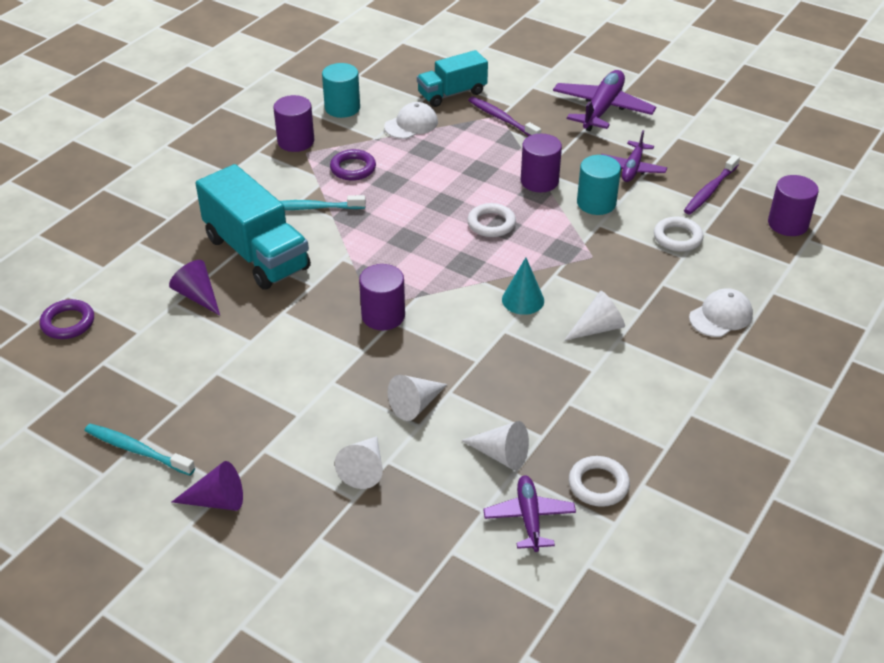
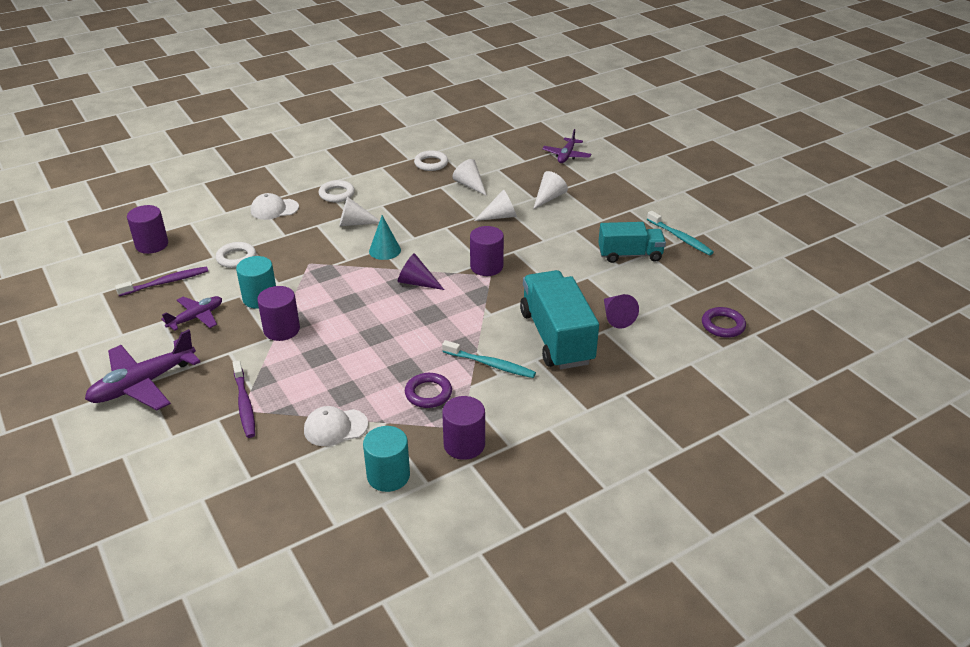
camera: 155 degrees left, 5 degrees down
purple cone [172,461,243,511] -> purple cone moved to [398,253,444,290]
turquoise truck [417,50,488,107] -> turquoise truck moved to [598,222,666,263]
white ring [467,203,516,237] -> white ring moved to [318,180,355,202]
purple plane [483,475,576,552] -> purple plane moved to [542,129,591,163]

